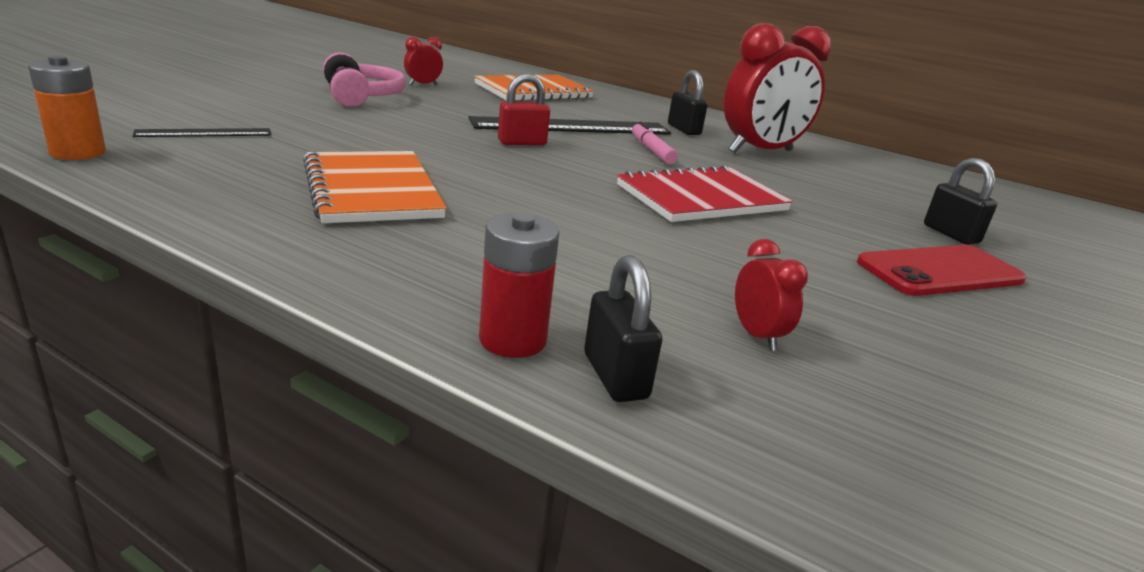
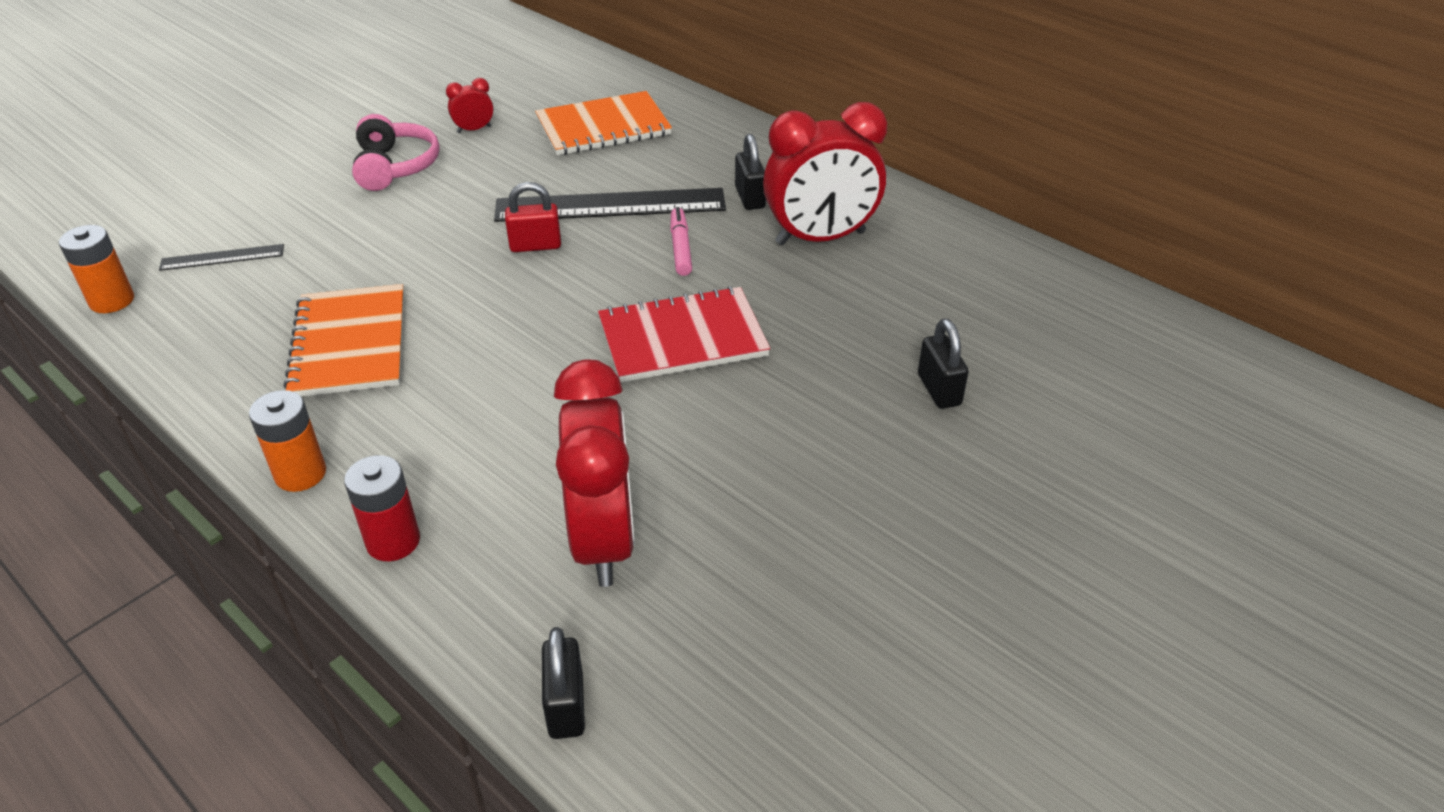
camera: 15 degrees right, 15 degrees up
black padlock [584,255,662,402] -> black padlock moved to [542,627,585,739]
red clock [735,239,808,351] -> red clock [554,359,635,587], size x2.35
red phone [857,245,1026,296] -> none
none -> orange battery [249,390,326,492]

